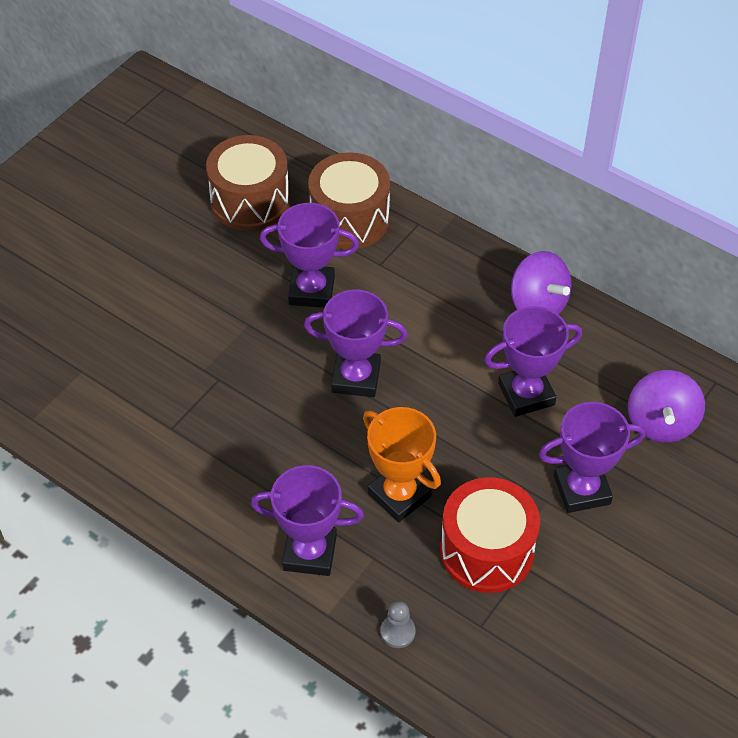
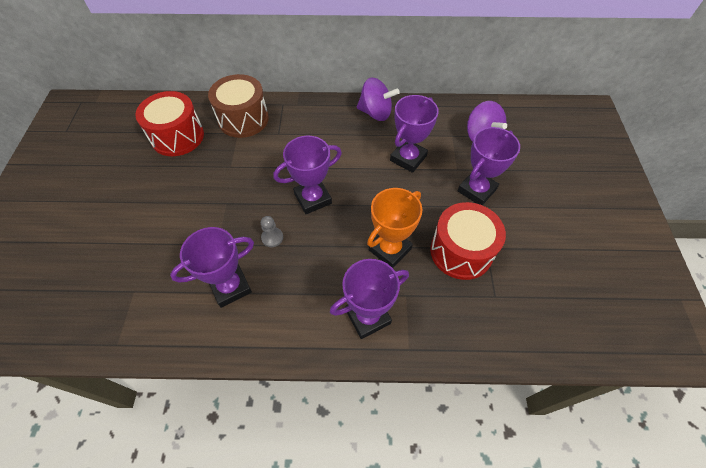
camera: 35 degrees left, 5 degrees up
brown drum [206,135,290,231] -> red drum [135,91,204,156]
purple trophy [260,203,359,308] -> purple trophy moved to [170,227,254,308]
orange trophy [363,407,441,522] -> orange trophy turned 60 degrees counterclockwise [367,188,422,268]
grey pawn [381,601,416,648] -> grey pawn moved to [261,216,283,247]

